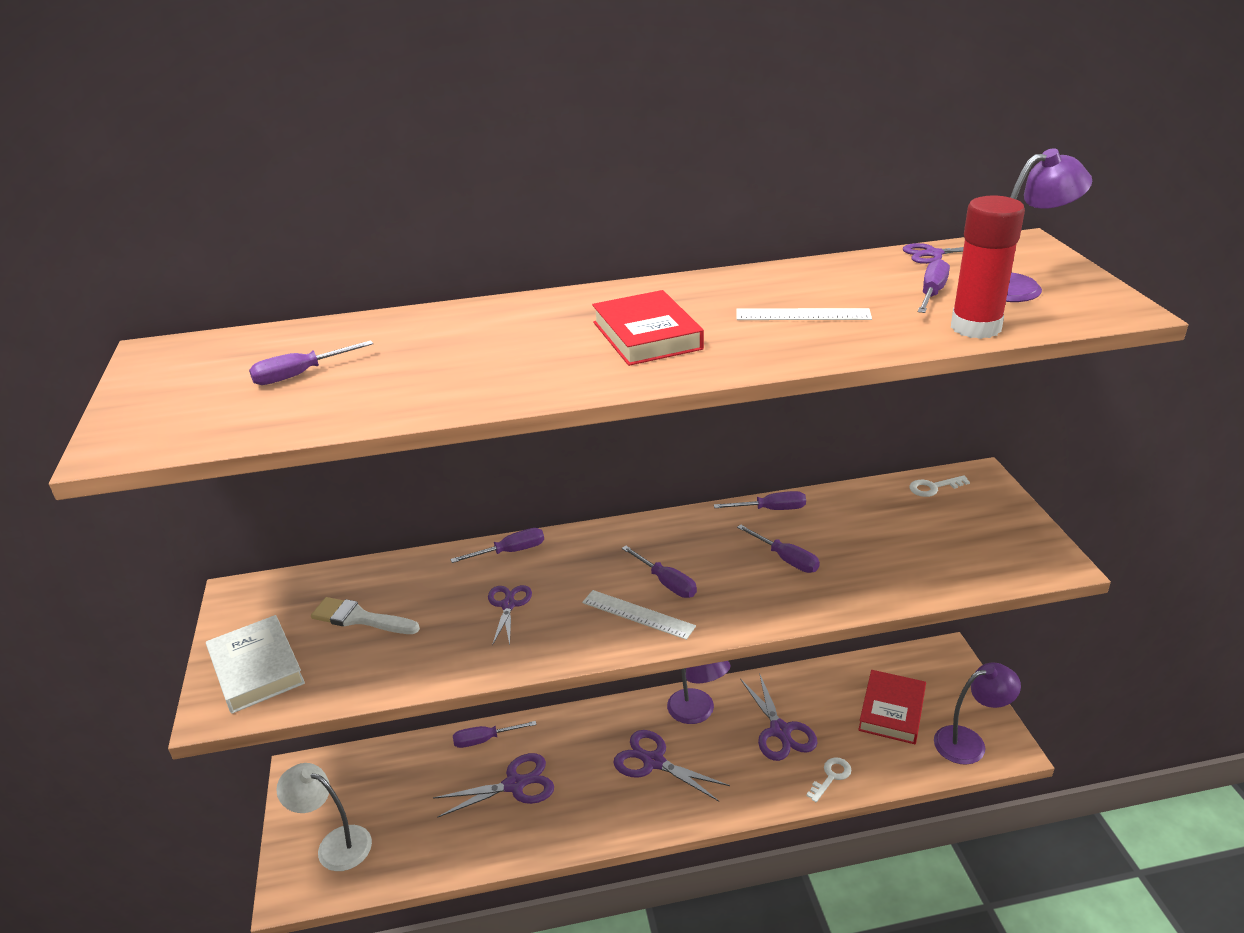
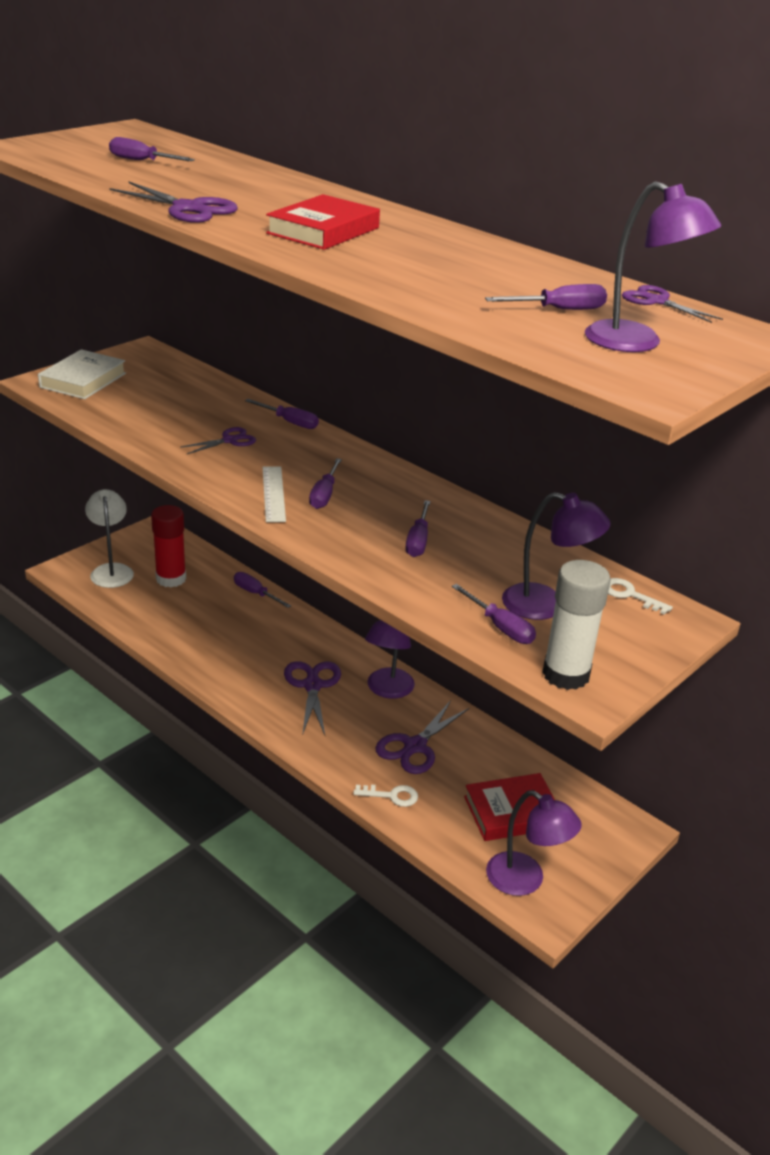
camera: 50 degrees right, 0 degrees up
white brush [311,597,420,634] -> none
purple scissors [433,753,554,818] -> purple scissors moved to [109,182,238,223]
purple screwdriver [714,491,806,510] -> purple screwdriver moved to [452,584,536,644]
white ruler [736,308,872,320] -> none
red glue stick [951,195,1025,339] -> red glue stick moved to [151,505,186,587]
none -> purple lamp [502,492,611,620]
none -> white glue stick [542,560,611,690]

